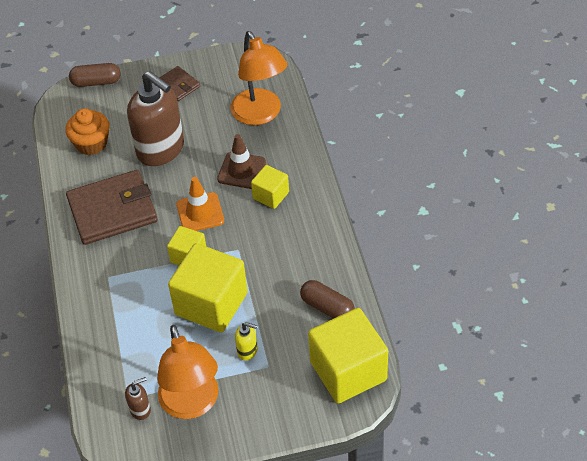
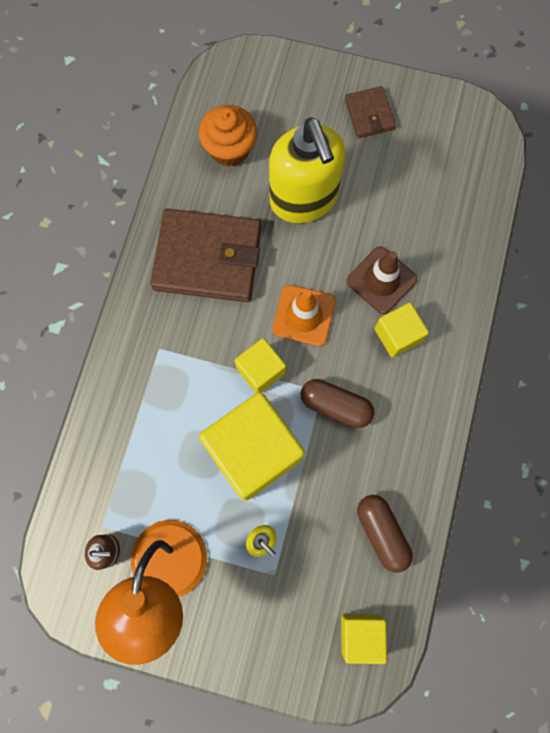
camera: 25 degrees right, 25 degrees up
brown capsule [69,63,121,87] -> brown capsule moved to [300,379,375,428]
brown soap dispenser [127,71,184,166] -> yellow soap dispenser [269,118,345,223]
orange lamp [231,31,287,125] -> none
yellow cube [308,308,388,403] -> yellow cube [341,614,387,664], size x0.52

